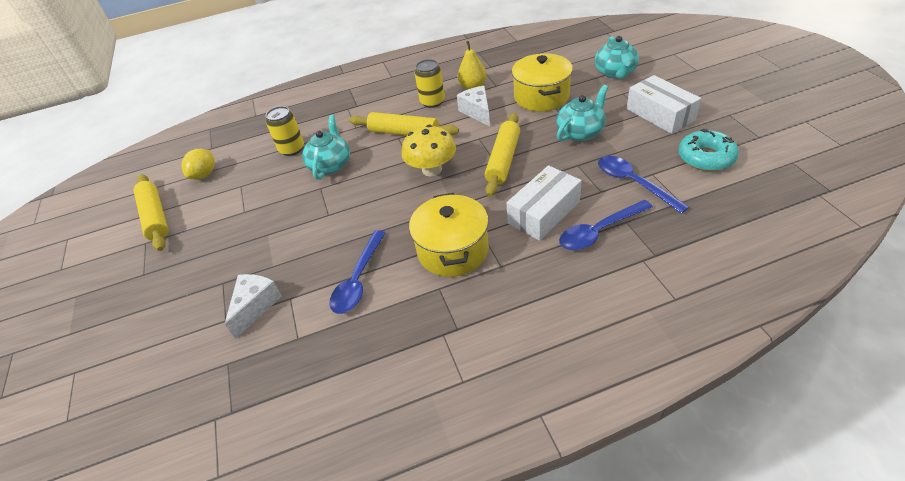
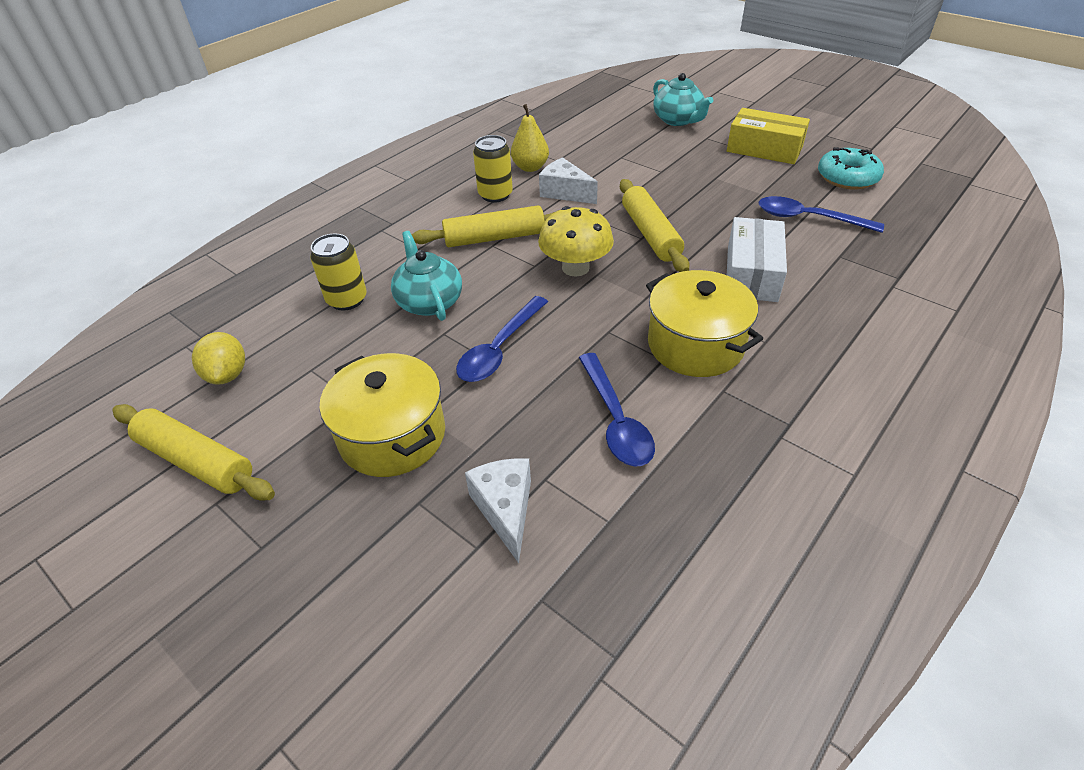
camera: 35 degrees left, 0 degrees up
yellow pot [512,53,573,111] -> yellow pot moved to [320,353,445,477]
turquoise teapot [556,85,608,141] -> none
blue spoon [559,200,653,250] -> blue spoon moved to [456,296,548,382]
white box [627,75,701,134] -> yellow box [727,108,810,164]

